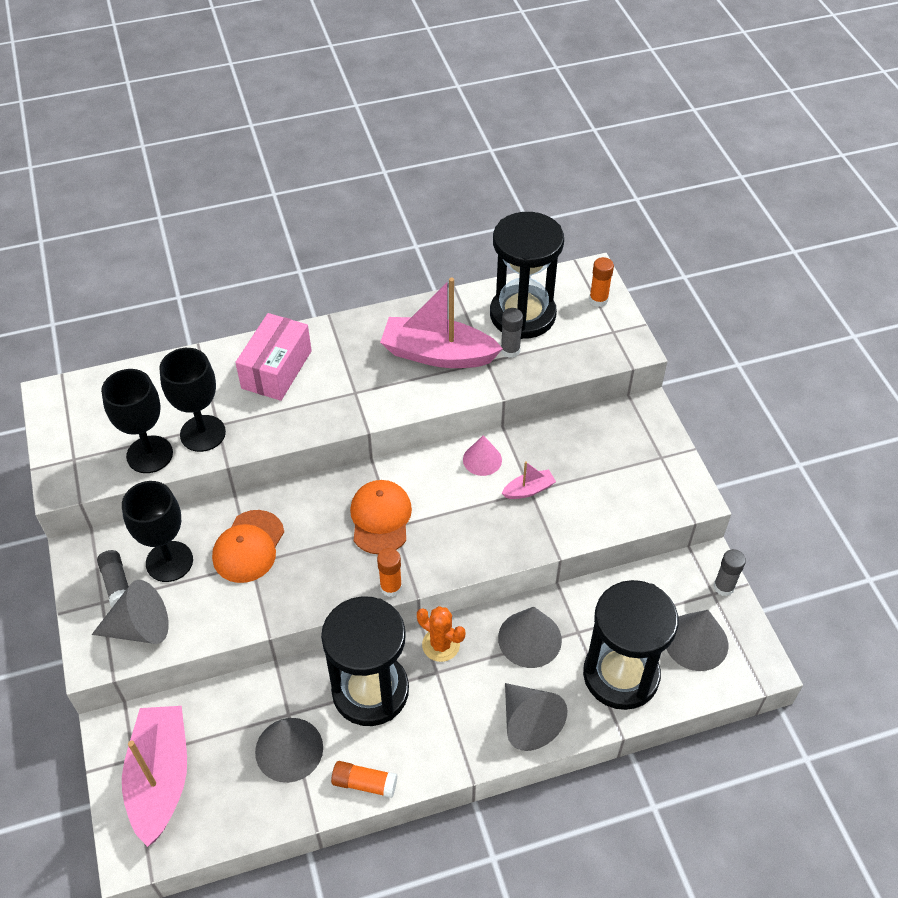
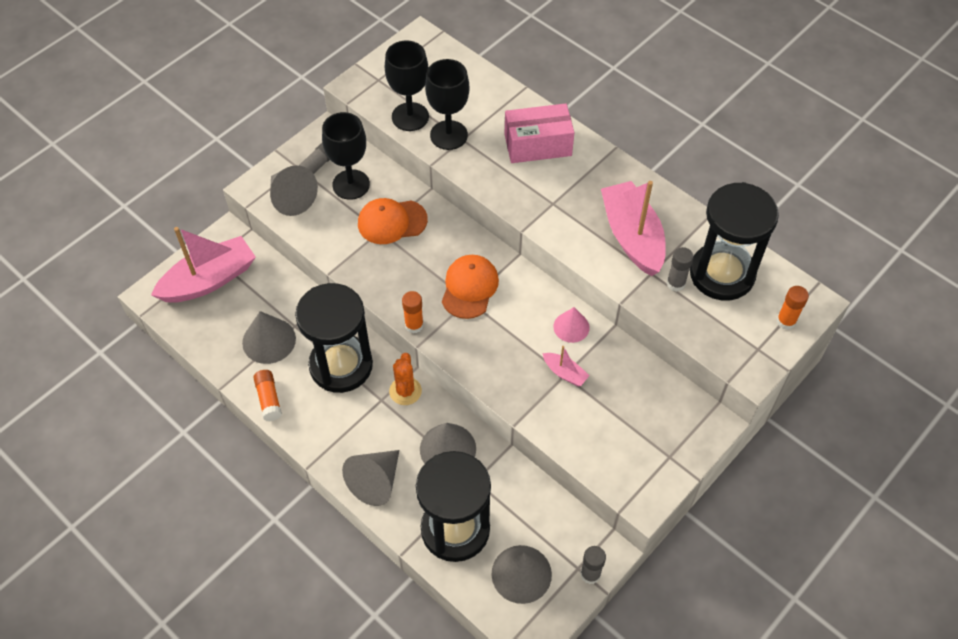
camera: 60 degrees right, 5 degrees up
orange cap [350,480,412,554] -> orange cap turned 45 degrees counterclockwise [442,255,499,319]

